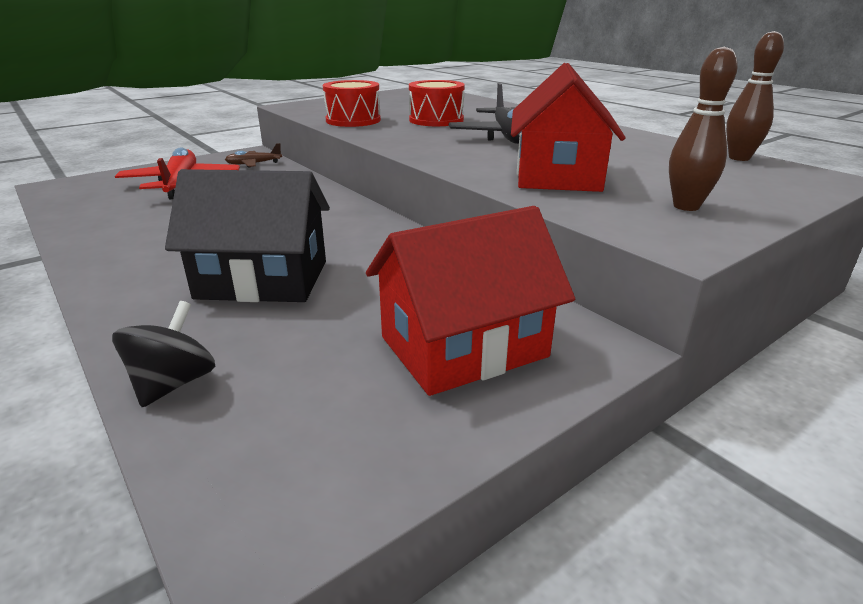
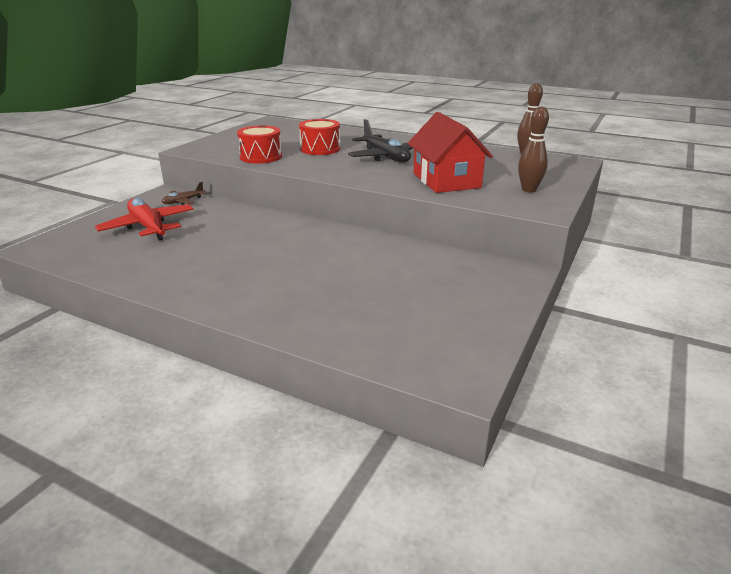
camera: 25 degrees left, 0 degrees up
black spinning top [112,301,215,407] -> none
black house [165,169,330,302] -> none
red house [366,206,575,396] -> none

